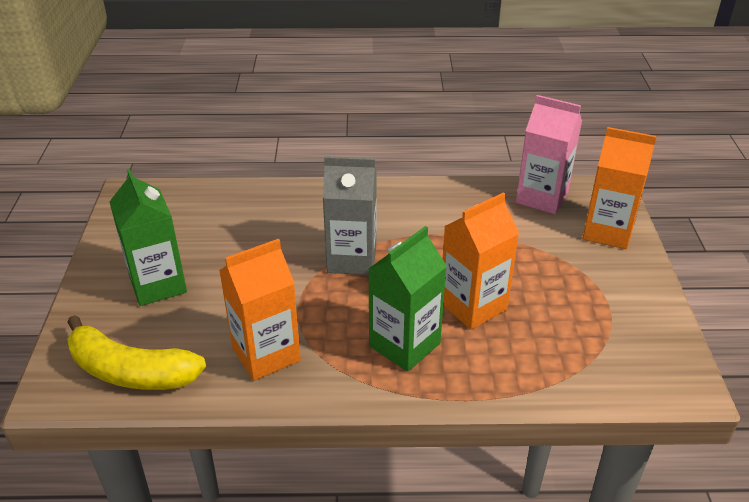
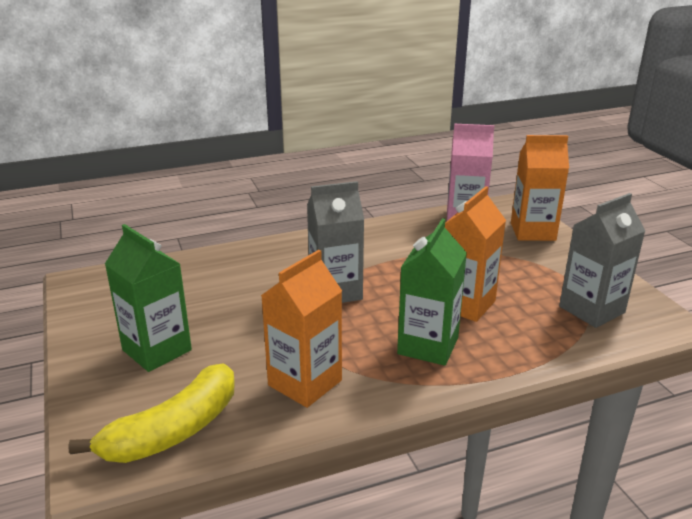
camera: 20 degrees left, 10 degrees down
yellow banana [67,315,206,390] -> yellow banana turned 45 degrees counterclockwise [68,363,235,463]
none -> grey carton [559,193,645,328]

